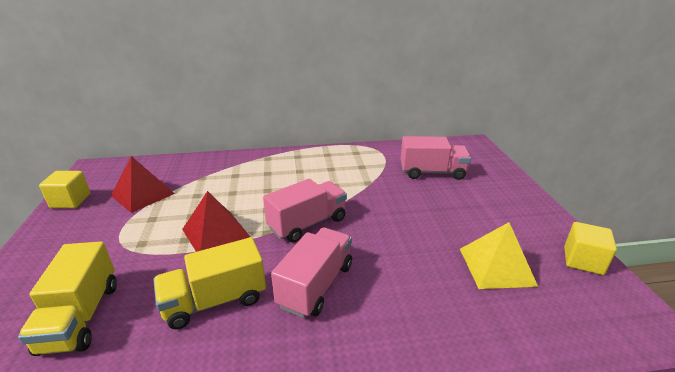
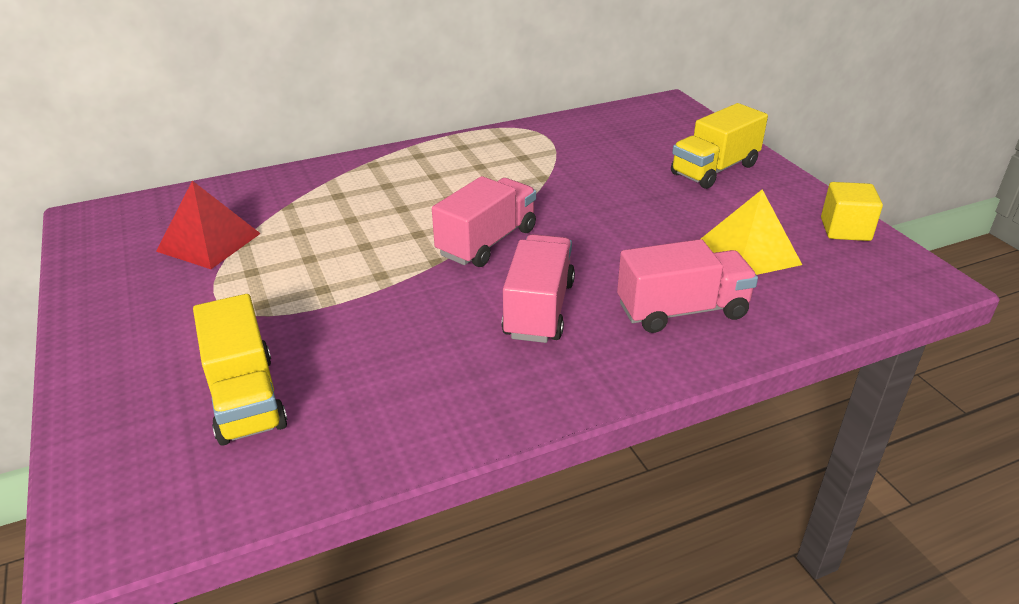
camera: 15 degrees left, 5 degrees up
yellow cube [39,171,90,208] -> none
yellow truck [153,237,266,329] -> yellow truck moved to [671,103,768,189]
red pyramid [182,191,250,252] -> none
pink truck [401,136,471,180] -> pink truck moved to [617,239,758,333]

